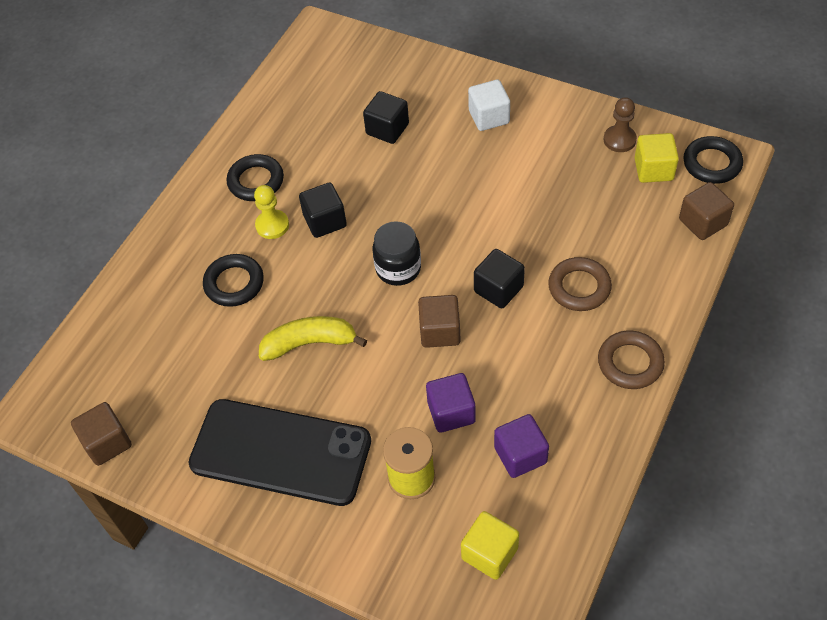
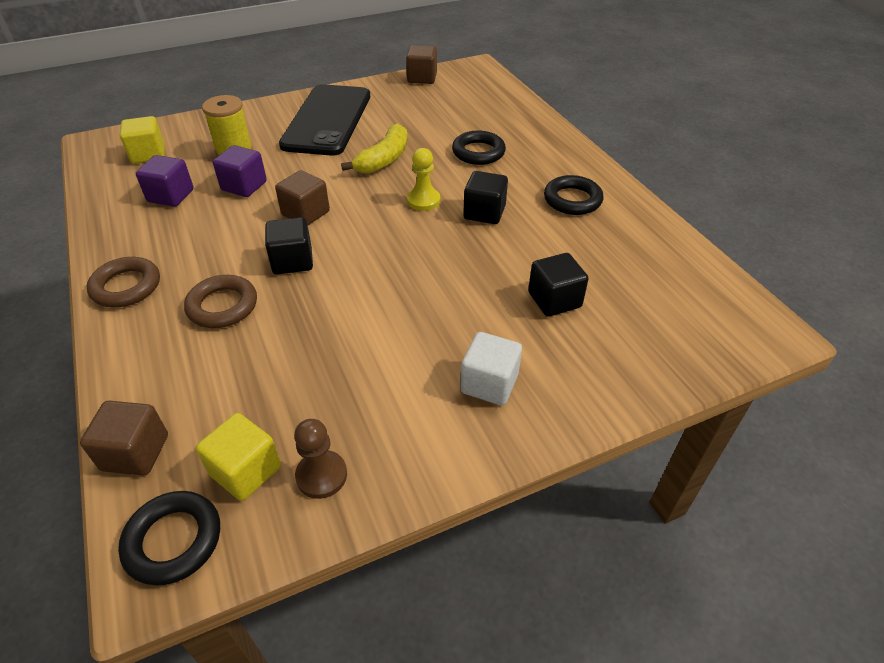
camera: 125 degrees right, 10 degrees down
black phone [188,399,371,506] -> black phone turned 45 degrees counterclockwise [279,84,370,156]
yellow pawn [254,185,289,239] -> yellow pawn moved to [407,148,440,211]
black jar [373,221,421,286] -> none

